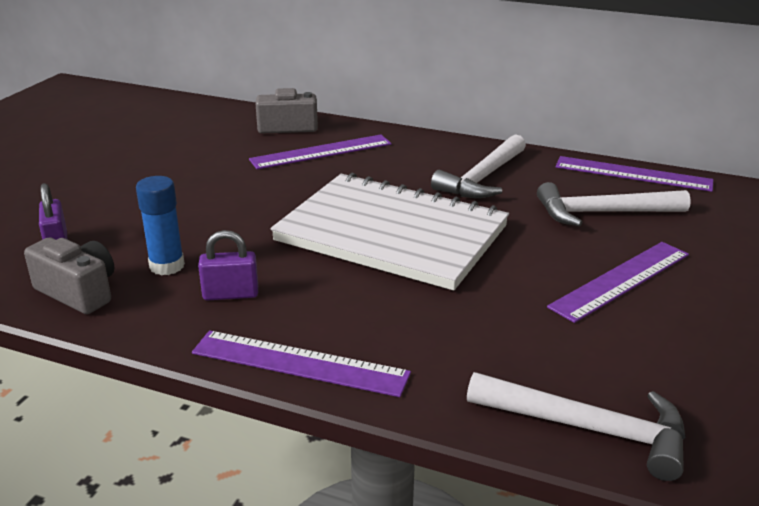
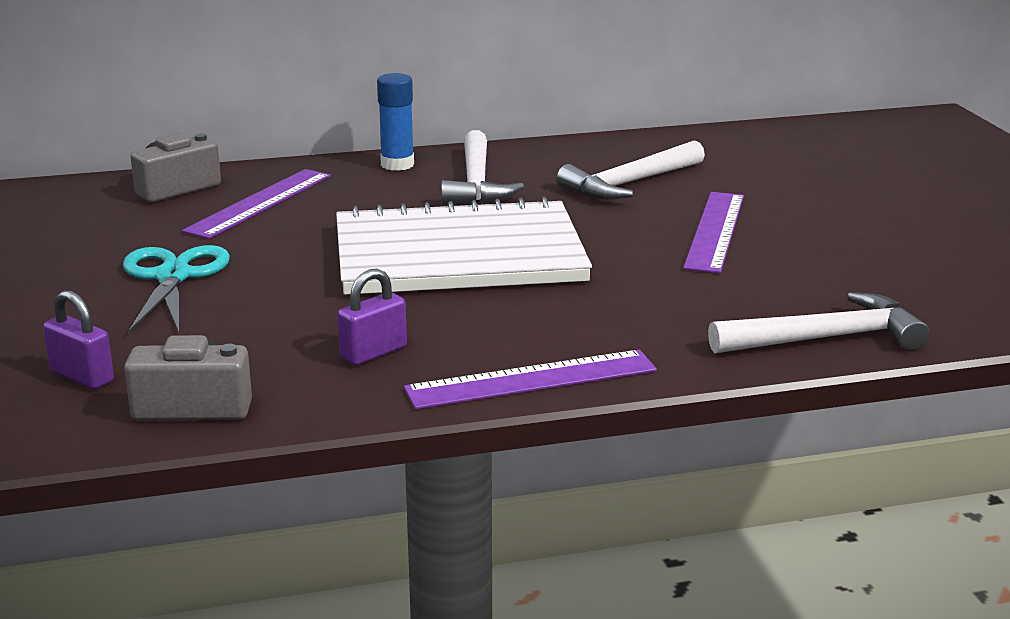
camera: 35 degrees left, 5 degrees down
blue glue stick [136,176,185,275] -> blue glue stick moved to [377,73,414,171]
purple ruler [556,156,713,192] -> none
none -> turquoise scissors [123,245,230,334]

